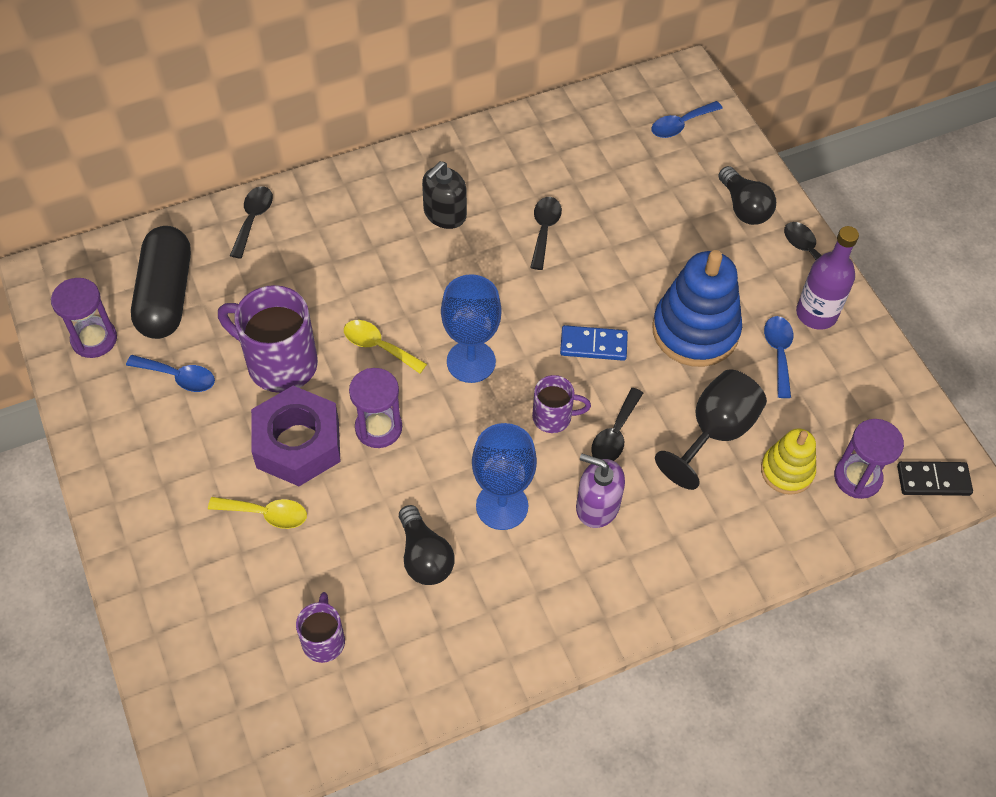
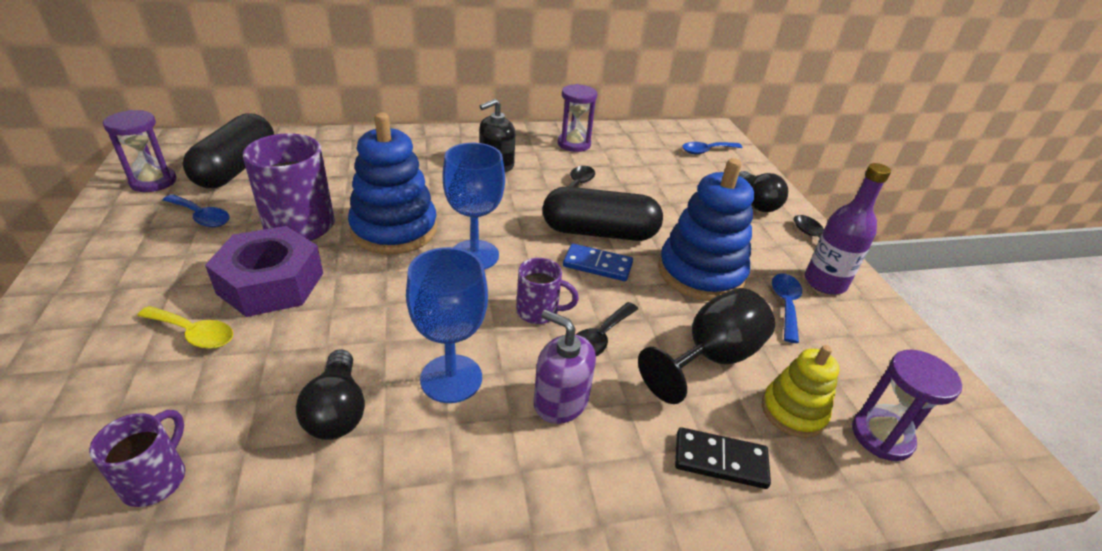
camera: 10 degrees right, 20 degrees down
black spoon [230,186,273,259] -> none
yellow spoon [344,320,427,374] -> blue stacking toy [348,112,437,254]
purple hourglass [349,368,402,448] -> purple hourglass moved to [558,84,597,152]
black domino [897,461,973,496] -> black domino moved to [675,427,771,489]
none -> black capsule [543,187,663,241]

